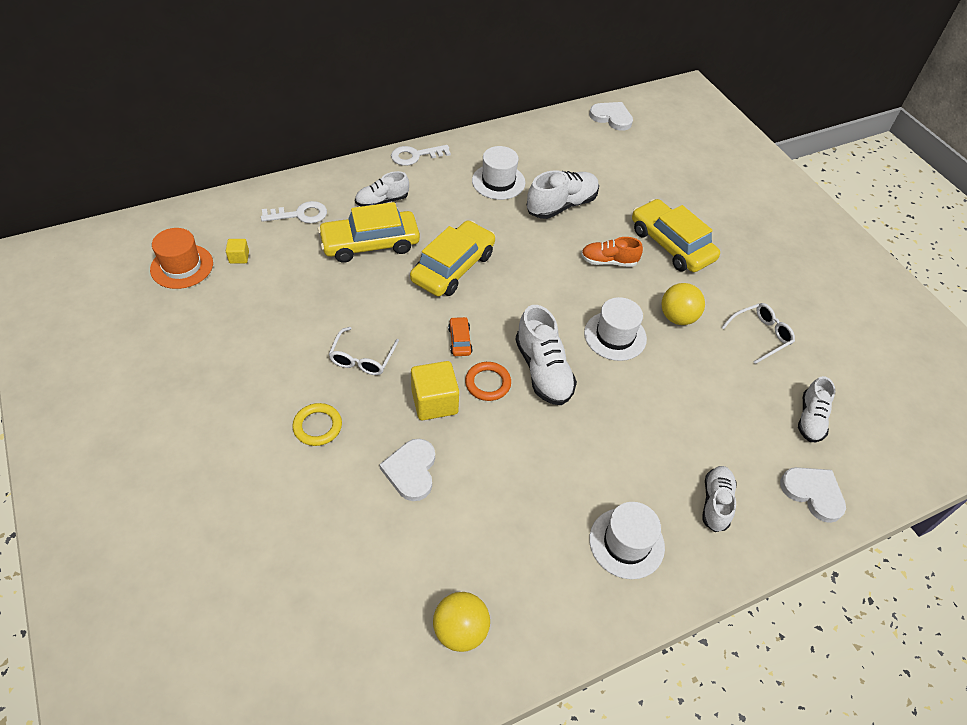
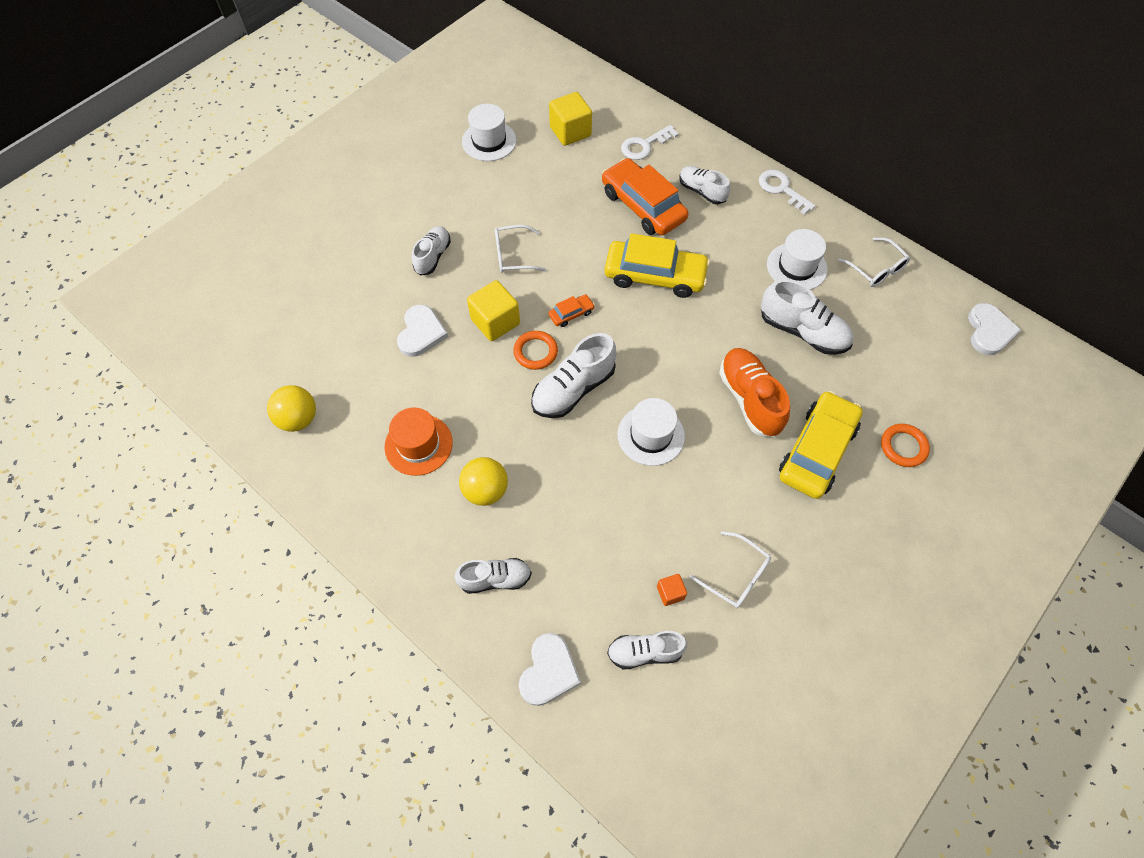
camera: 70 degrees right, 10 degrees up
orange hat [150,228,213,289] -> orange hat moved to [384,407,453,476]
yellow cube [226,239,249,264] -> yellow cube [549,92,592,146], size x1.97
white key [261,201,327,223] -> white key turned 90 degrees clockwise [621,125,679,160]
yellow ring [292,403,342,446] -> white shoe [412,226,451,275]
yellow car [318,202,420,263] -> orange car [602,158,689,235]
white heart [379,438,435,501] -> white heart turned 120 degrees clockwise [397,305,448,357]
orange shoe [581,237,643,267] -> orange shoe [719,348,790,437], size x1.54
white hat [589,502,665,579] -> white hat moved to [462,104,517,161]
yellow ball [662,283,705,325] -> yellow ball moved to [459,457,508,506]
none -> orange cube [657,574,687,606]
none -> white glasses [838,237,910,287]
none -> orange ring [881,424,930,467]

